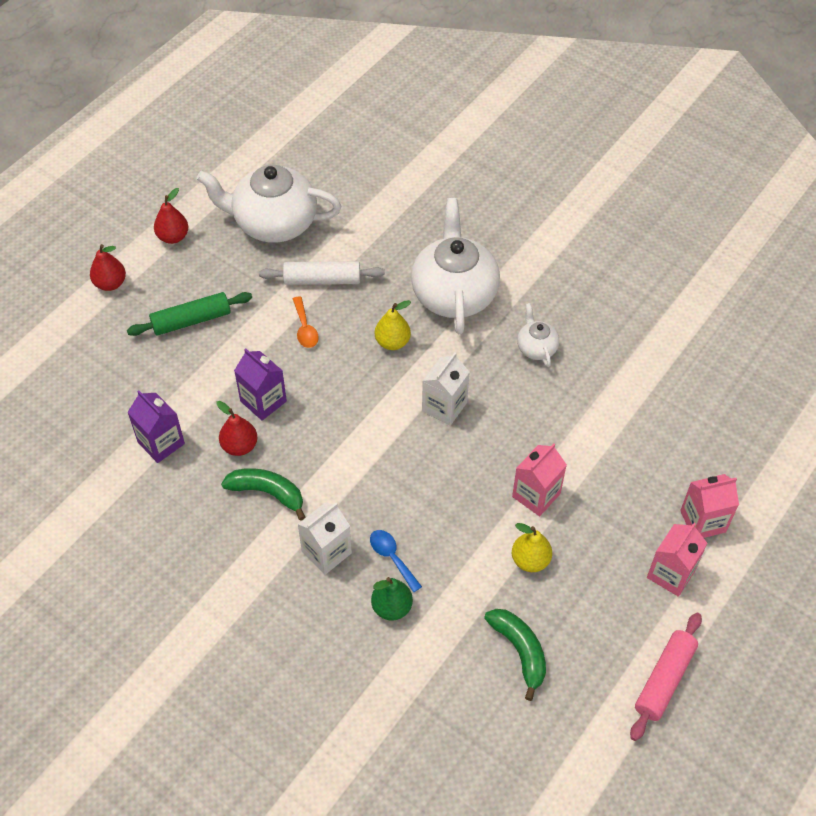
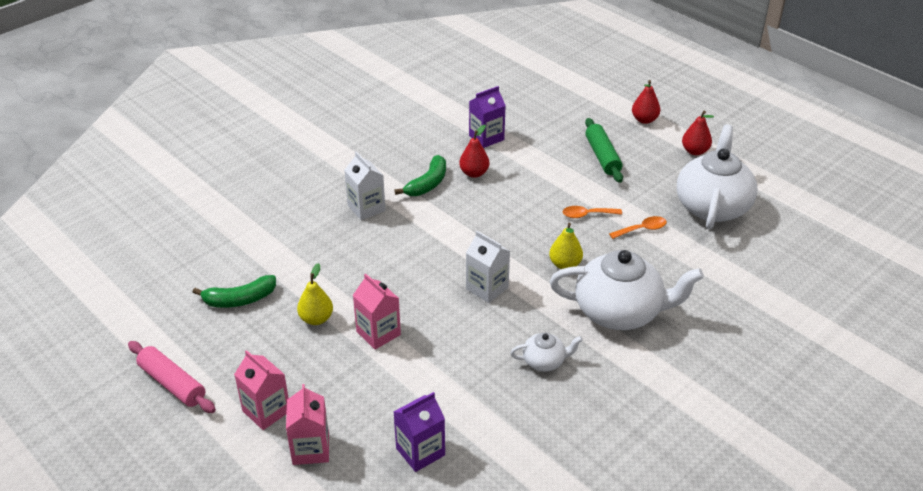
camera: 100 degrees right, 15 degrees down
purple carton [234,348,287,421] -> purple carton moved to [394,392,445,472]
white rolling pin [259,261,385,285] -> orange spoon [609,216,667,239]
blue spoon [370,530,422,592] -> none
green pear [371,577,413,620] -> none

